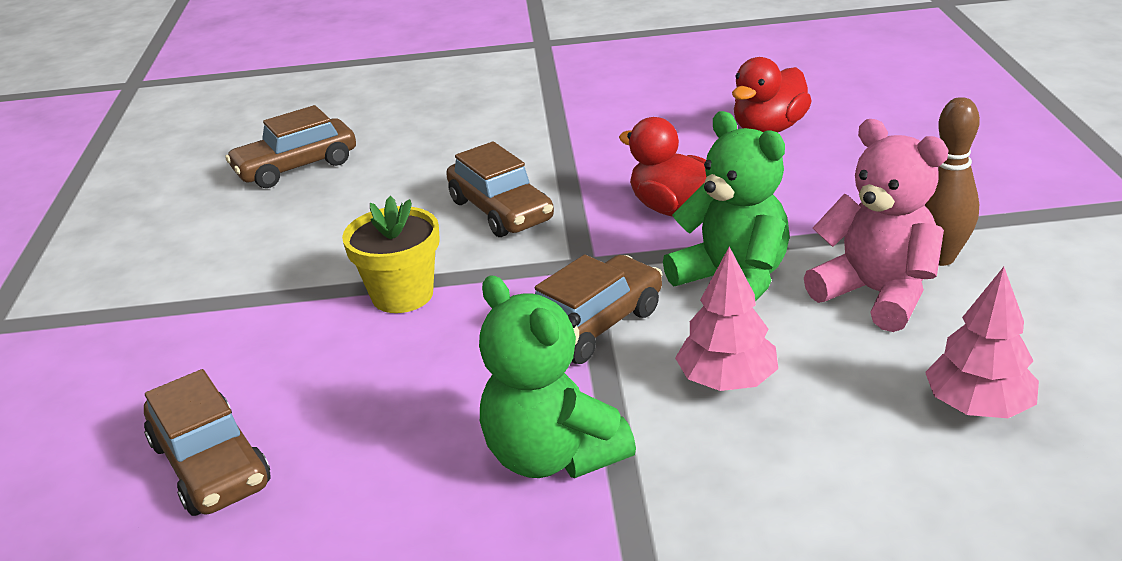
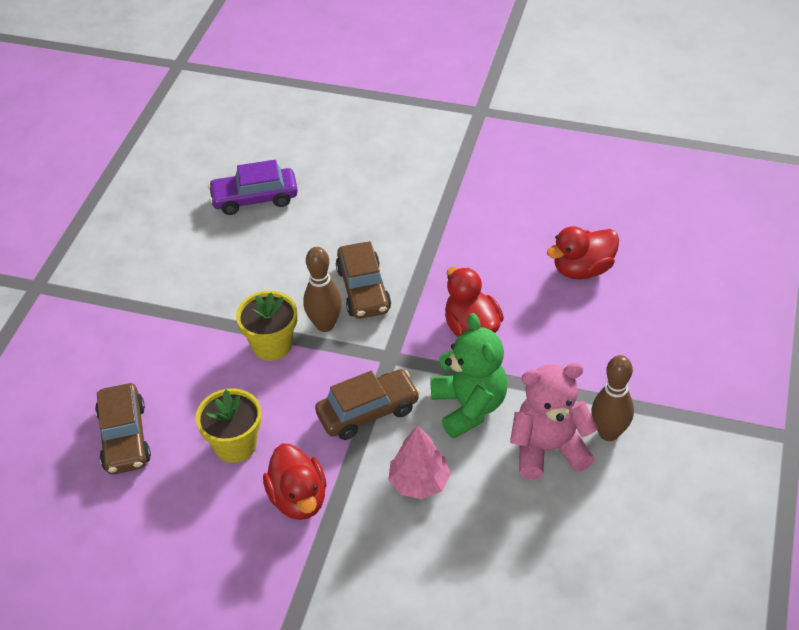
camera: 20 degrees right, 15 degrees up
brown car [225,105,356,188] -> purple car [208,160,298,215]
green teddy bear [479,275,636,478] -> red duck [263,444,327,520]
pink teddy bear [804,119,949,332] -> pink teddy bear turned 75 degrees counterclockwise [510,363,598,480]
pink tree [925,267,1039,418] -> none
none -> yellow flower pot [196,388,262,463]
none -> brown bowling pin [303,247,342,332]

